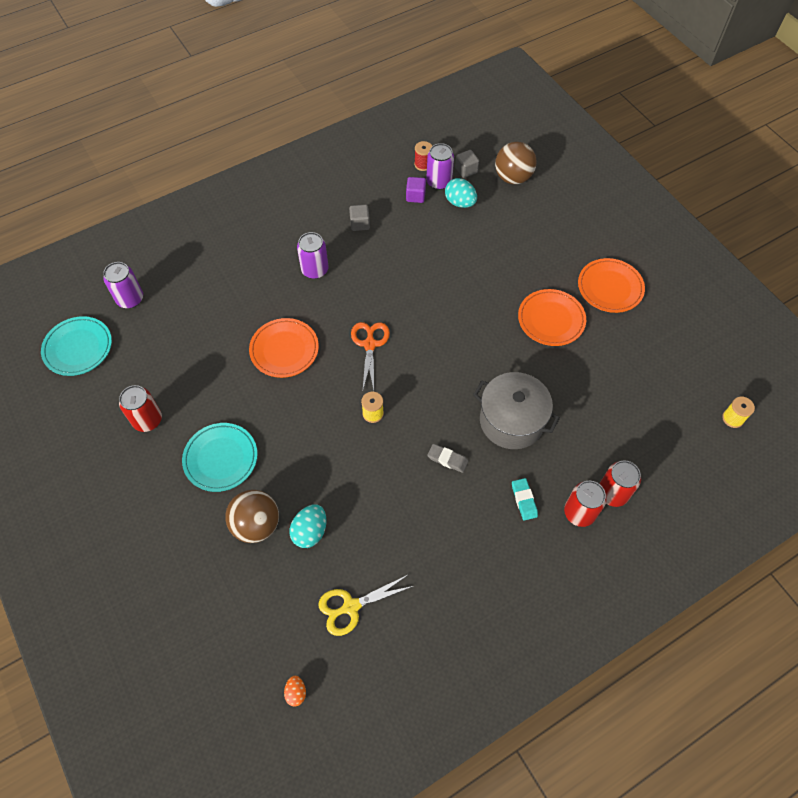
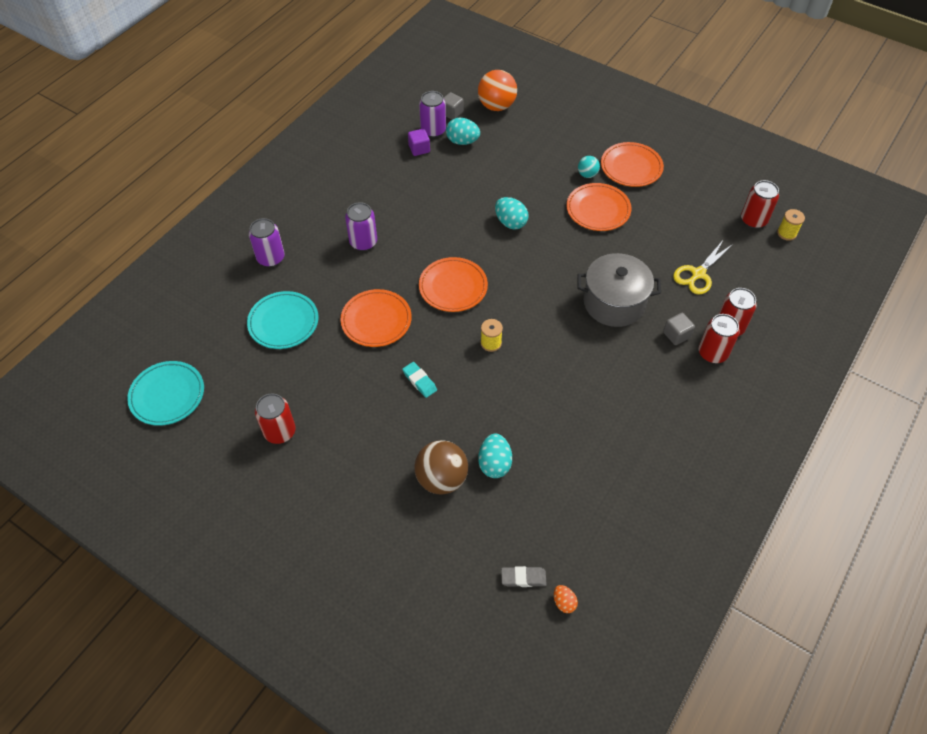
camera: 25 degrees left, 5 degrees down
purple can [103,262,143,308] -> purple can moved to [249,218,285,267]
turquoise plate [182,423,258,492] -> turquoise plate moved to [247,291,319,349]
yellow scissors [319,574,413,636] -> yellow scissors moved to [673,239,733,295]
grey cube [349,205,370,231] -> grey cube moved to [663,313,695,345]
orange scissors [351,322,390,390] -> orange plate [419,257,488,312]
red spool [414,141,432,171] -> none
grey eraser [427,444,468,473] -> grey eraser moved to [501,566,547,587]
brown ball [495,142,537,184] -> orange ball [478,70,517,111]
turquoise eraser [512,478,538,521] -> turquoise eraser moved to [402,362,437,398]
none -> turquoise egg [495,197,528,229]
none -> turquoise ball [578,156,600,178]
none -> red can [741,180,779,228]

